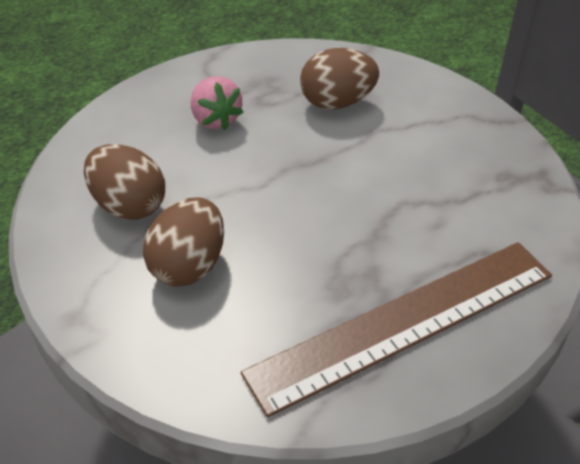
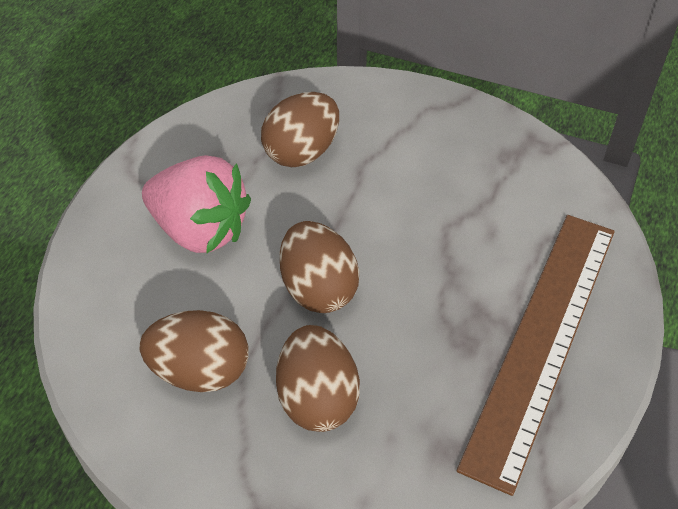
camera: 35 degrees left, 5 degrees up
pink strawberry [191,76,243,130] -> pink strawberry [142,155,251,254], size x1.55
none -> brown egg [280,221,359,313]

